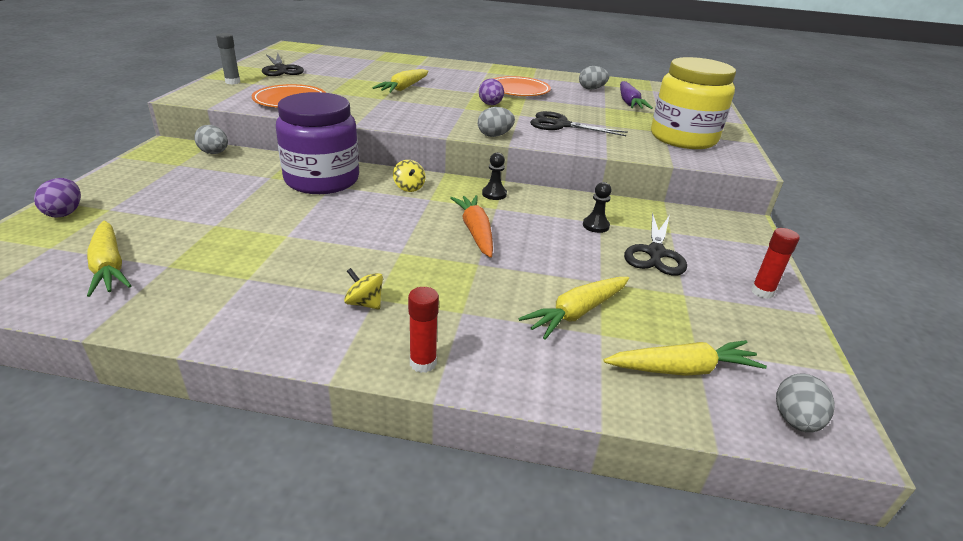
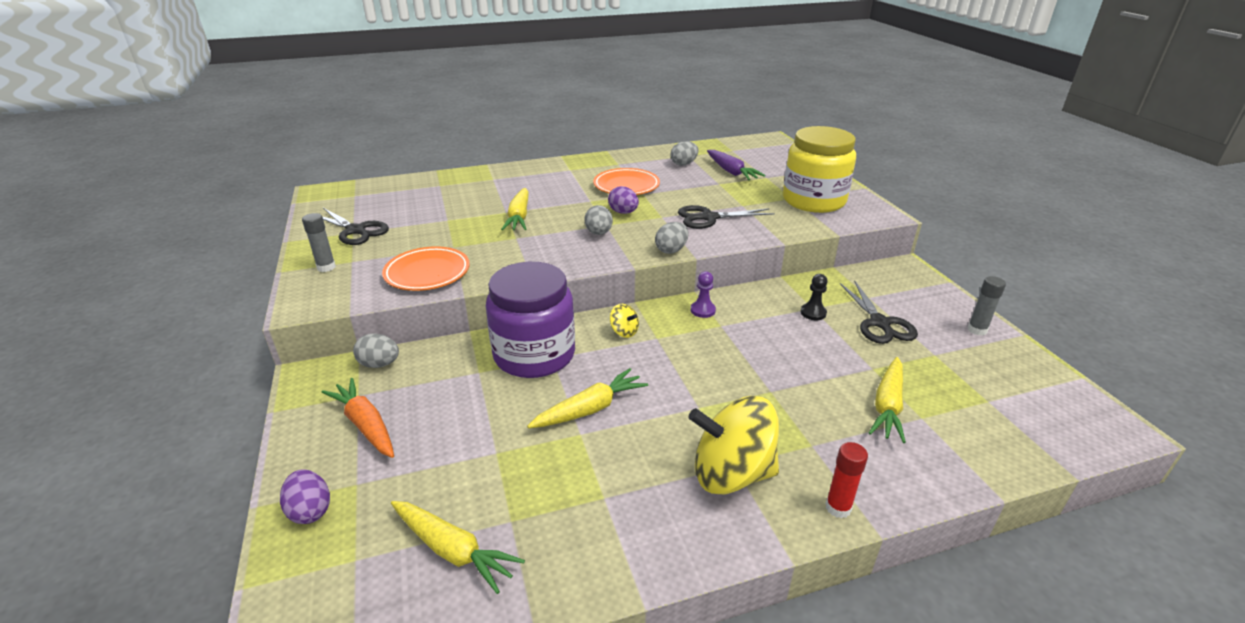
camera: 25 degrees left, 0 degrees up
yellow spinning top [344,268,383,309] -> yellow spinning top [689,396,779,494], size x2.33
orange carrot [450,195,493,258] -> orange carrot moved to [322,378,394,458]
black pawn [482,152,507,200] -> purple pawn [691,271,716,318]
yellow carrot [603,340,767,376] -> yellow carrot moved to [527,368,648,428]
red glue stick [751,228,800,299] -> grey glue stick [967,276,1006,336]
grey egg [776,373,835,433] -> grey egg moved to [585,205,613,235]

